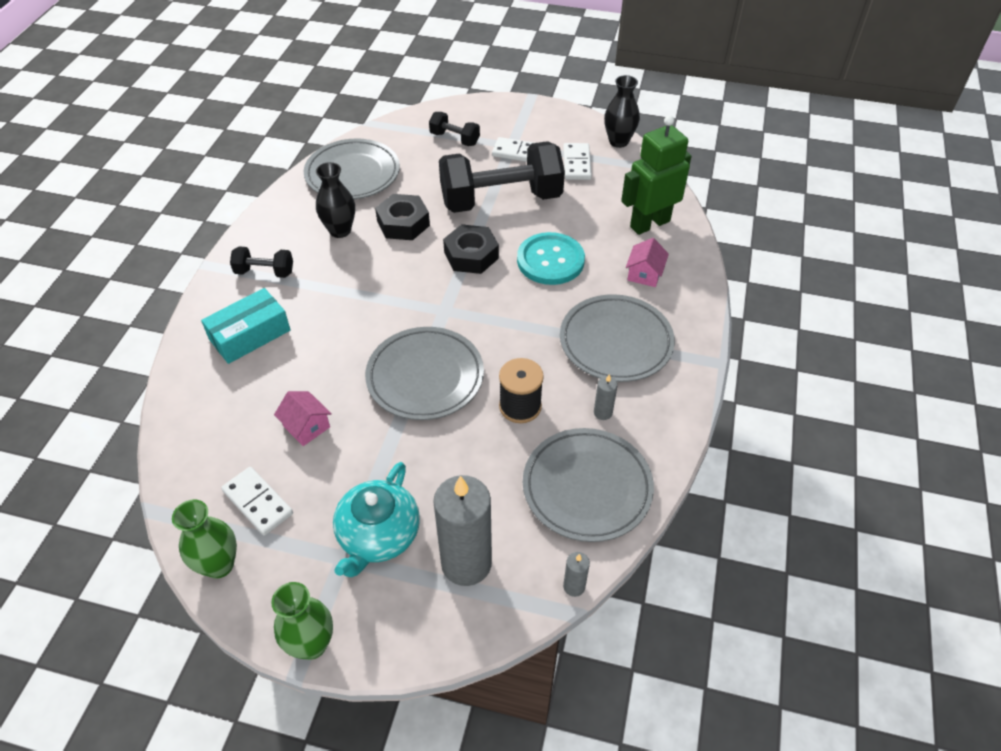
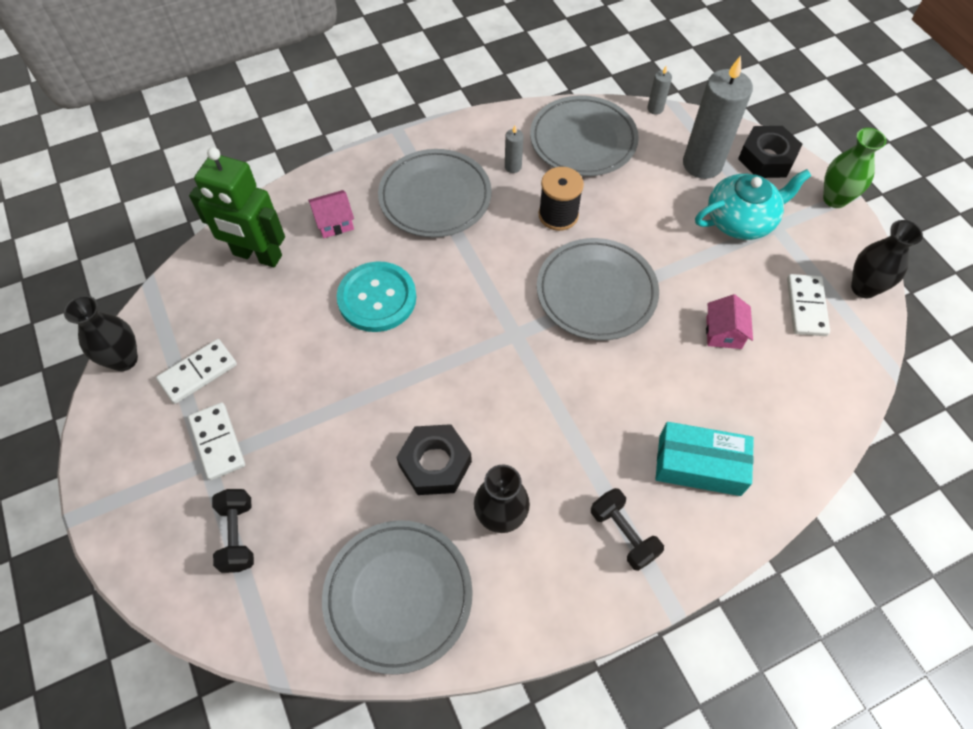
camera: 130 degrees left, 10 degrees up
green vase [172,499,237,579] -> black vase [851,220,923,298]
black dumbbell [439,141,565,213] -> none
black nut [443,224,499,274] -> black nut moved to [738,126,803,178]

